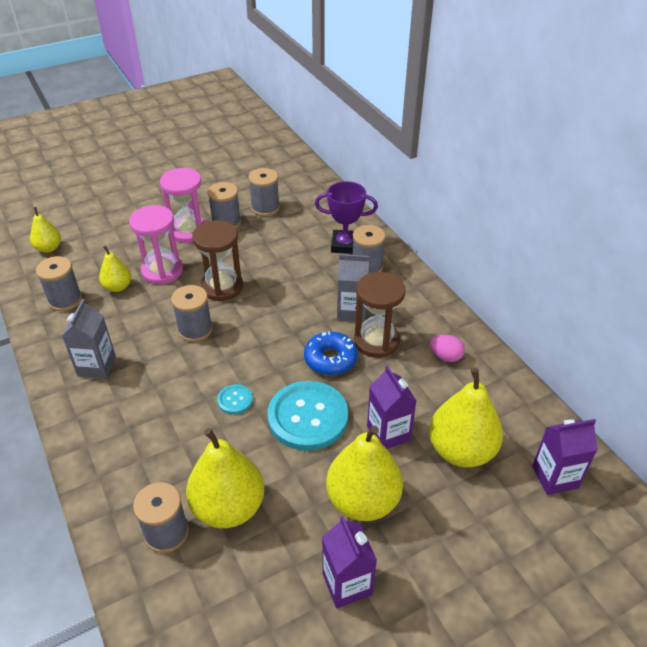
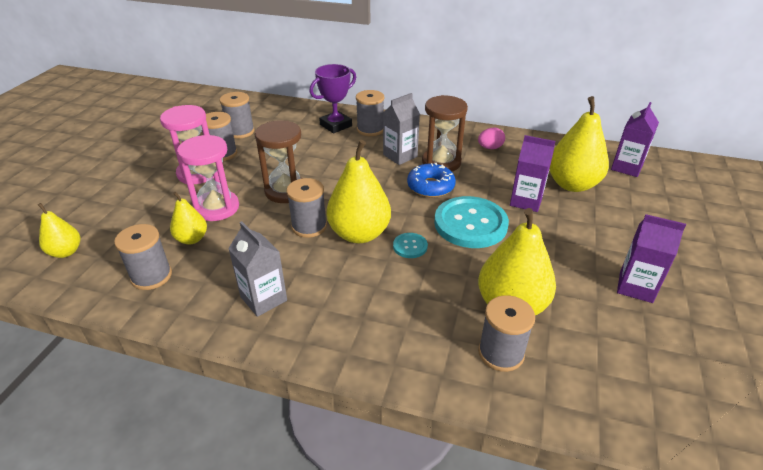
camera: 45 degrees left, 5 degrees down
yellow pear [326,425,403,521] -> yellow pear moved to [326,140,391,243]

